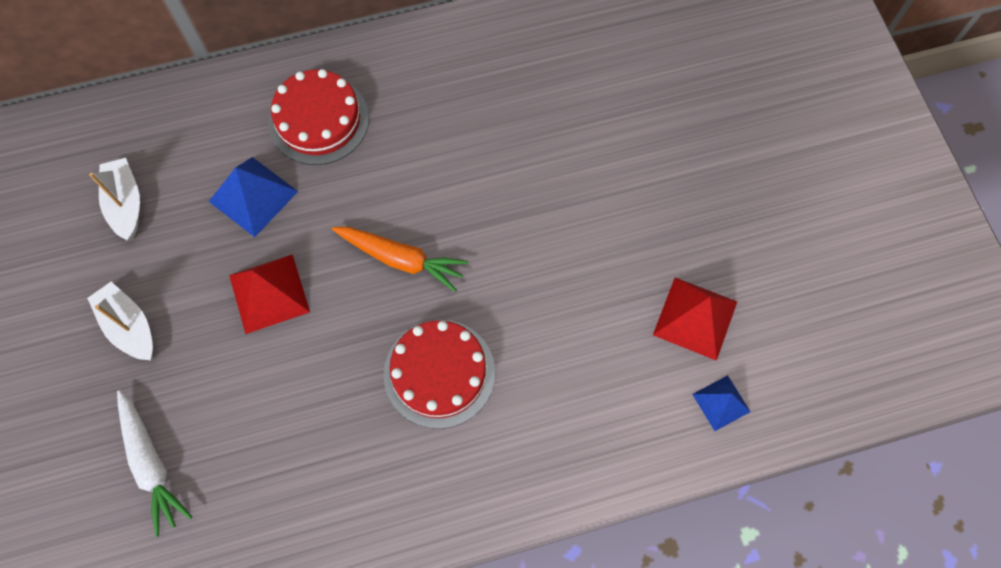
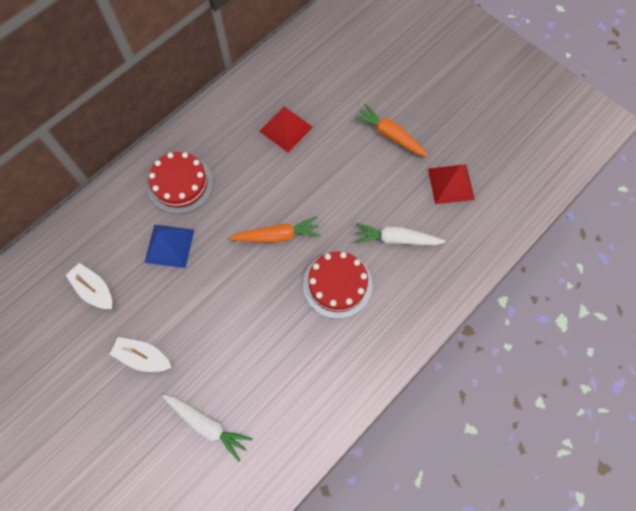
camera: 30 degrees left, 0 degrees up
red pyramid [229,254,310,334] -> red pyramid moved to [259,106,313,152]
blue pyramid [692,375,750,431] -> none
none -> orange carrot [354,104,428,157]
none -> white carrot [355,223,446,245]

